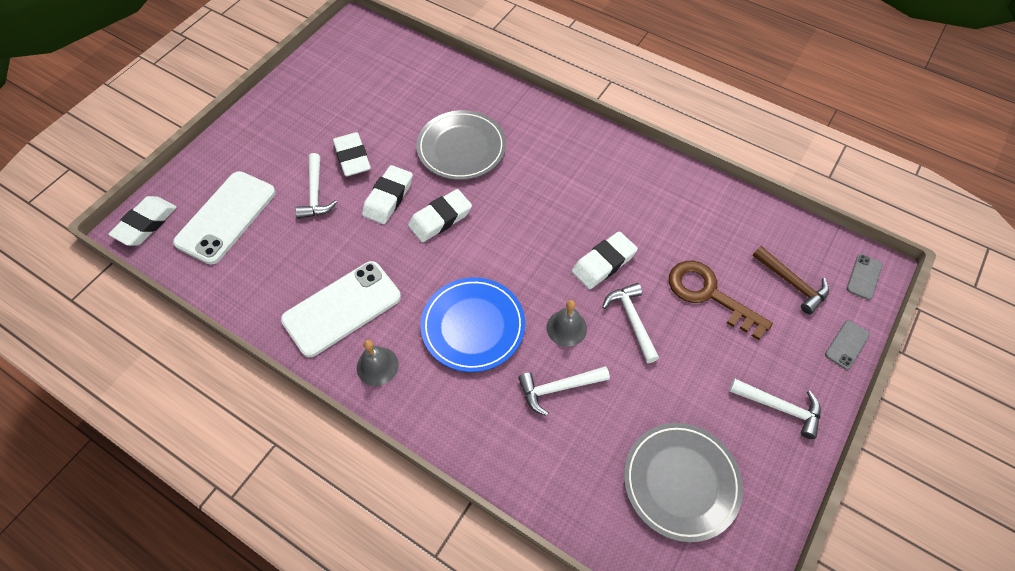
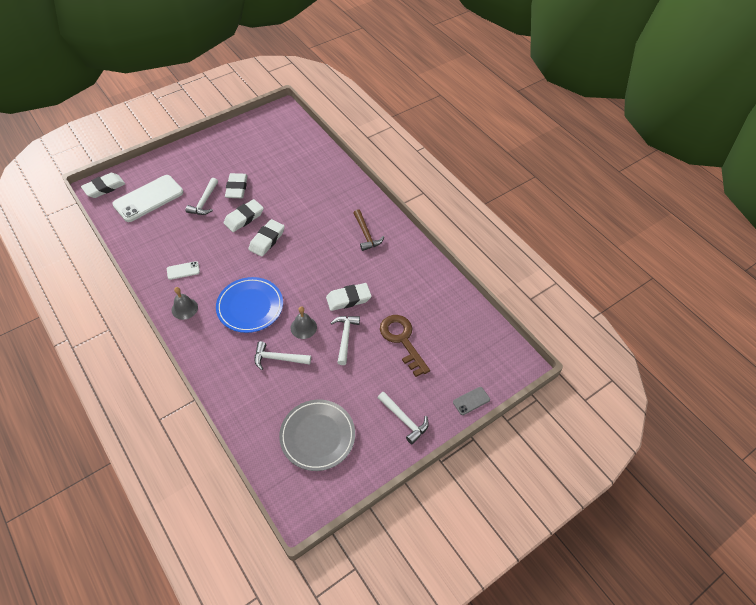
camera: 20 degrees right, 5 degrees down
white phone [281,261,401,357] -> white phone [167,261,200,280], size x0.45
white eraser [408,189,472,242] -> white eraser turned 45 degrees counterclockwise [248,219,285,257]
grey plate [416,110,506,180] -> none
brown hammer [753,246,829,314] -> brown hammer moved to [354,209,384,251]
grey phone [847,254,883,300] -> none

